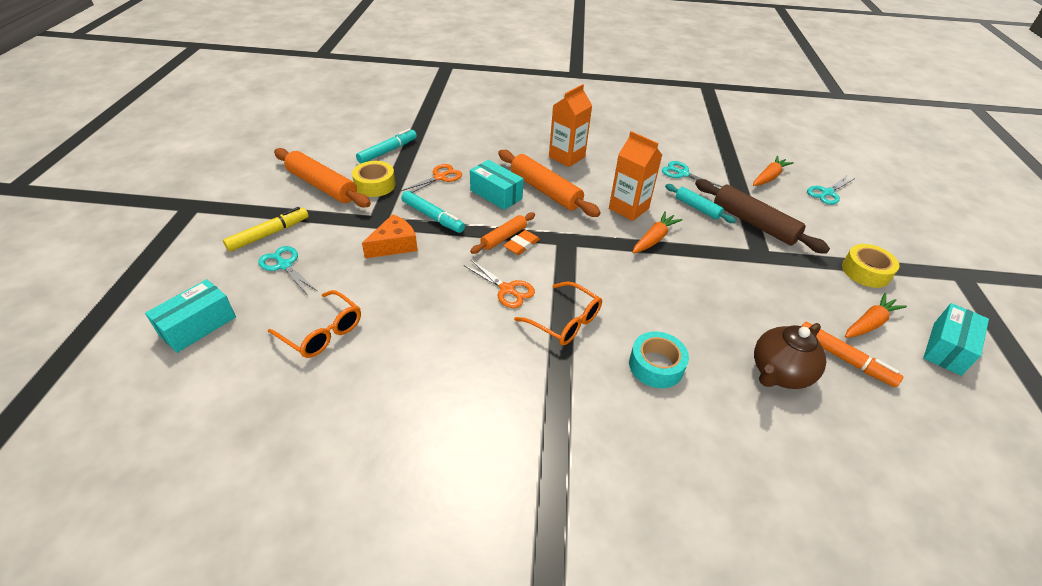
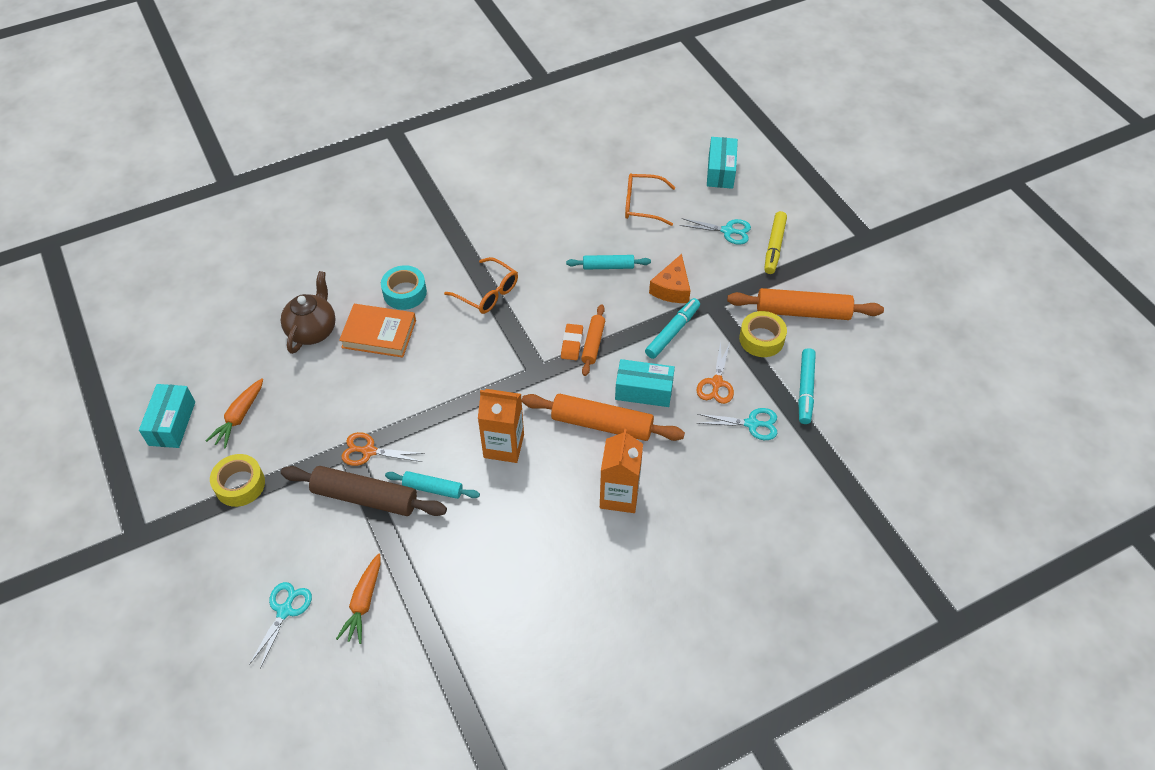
camera: 150 degrees right, 10 degrees up
turquoise marker [401,191,465,233] -> turquoise marker turned 120 degrees clockwise [645,298,700,359]
orange scissors [464,260,535,308] -> orange scissors moved to [341,432,425,466]
orange glasses [514,281,602,345] -> orange glasses turned 150 degrees counterclockwise [444,257,518,314]
orange carrot [632,211,683,253] -> none
turquoise scissors [662,161,723,190] -> turquoise scissors moved to [697,408,777,440]
orange marker [802,322,903,387] -> none
none -> orange book [339,304,416,358]
none -> turquoise rolling pin [566,255,651,270]

